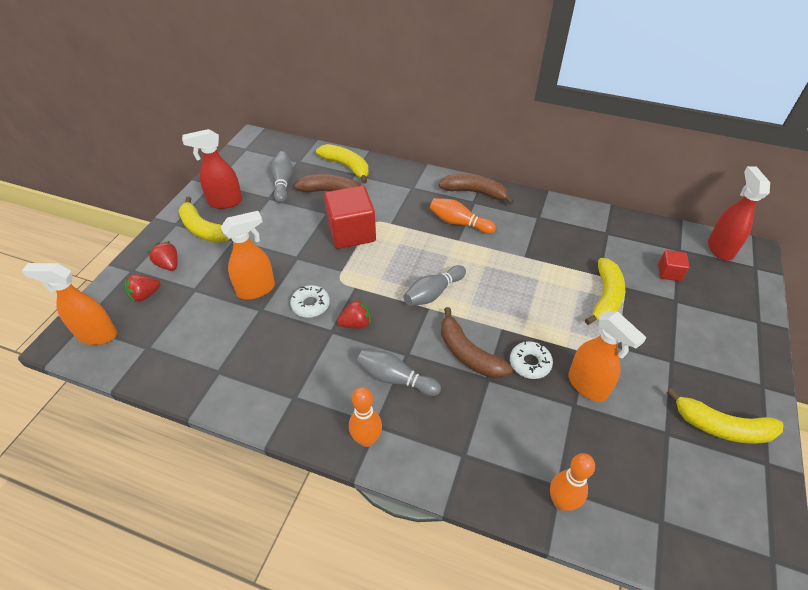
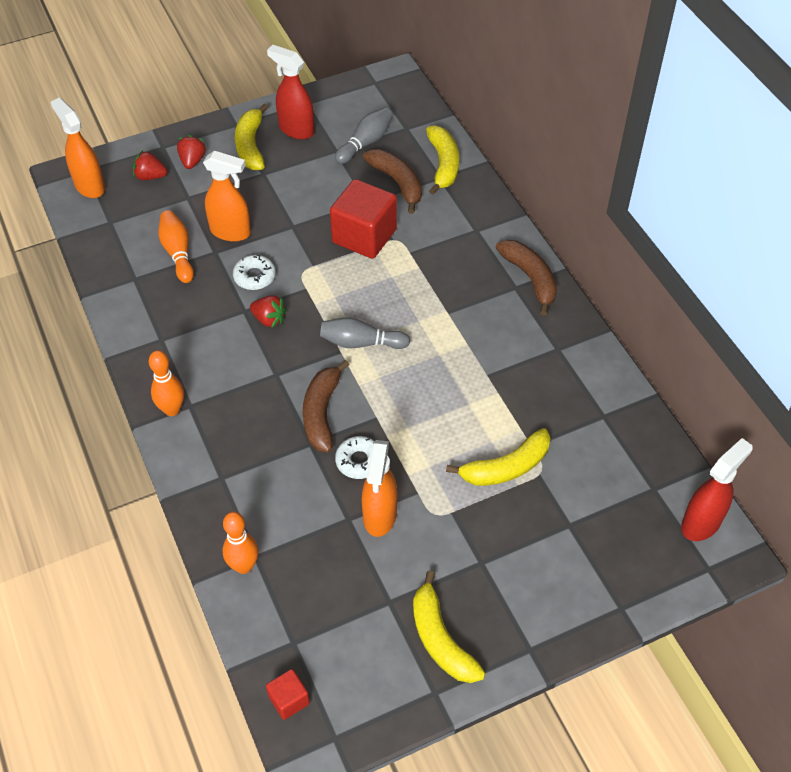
camera: 45 degrees right, 5 degrees up
grey bowling pin [357,350,441,396] -> none
orange bowling pin [430,198,496,234] -> orange bowling pin moved to [158,210,194,283]
red cube [658,250,689,281] -> red cube moved to [266,669,310,720]

